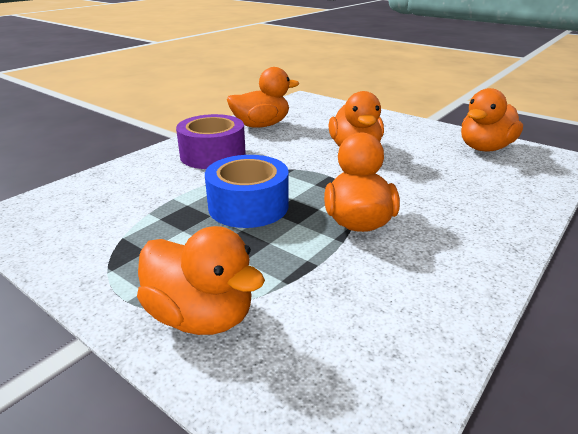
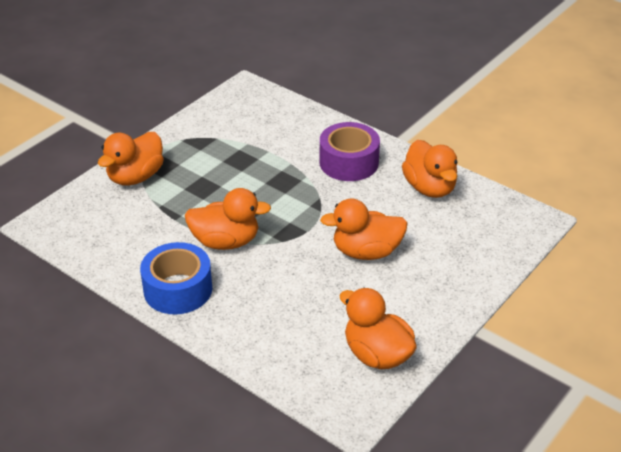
camera: 90 degrees right, 10 degrees up
blue tape [205,155,289,228] -> blue tape moved to [140,242,212,314]

